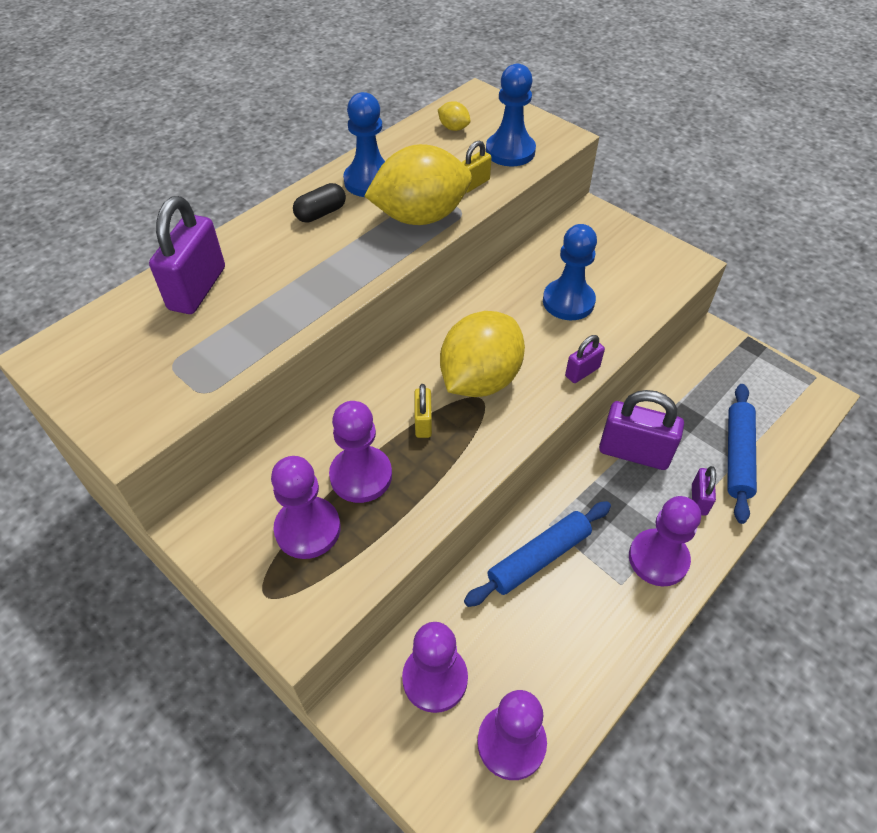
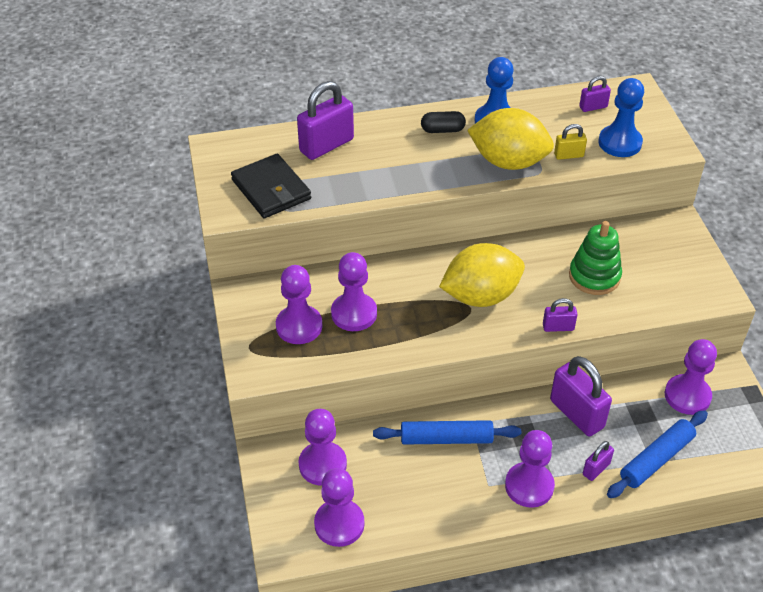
camera: 35 degrees right, 5 degrees down
yellow padlock [415,384,432,438] -> none
yellow lemon [438,101,470,131] -> purple padlock [579,76,611,112]
blue pawn [543,224,597,320] -> green stacking toy [569,221,622,295]
none -> black wallet [231,154,311,218]
none -> purple pawn [665,339,717,415]

